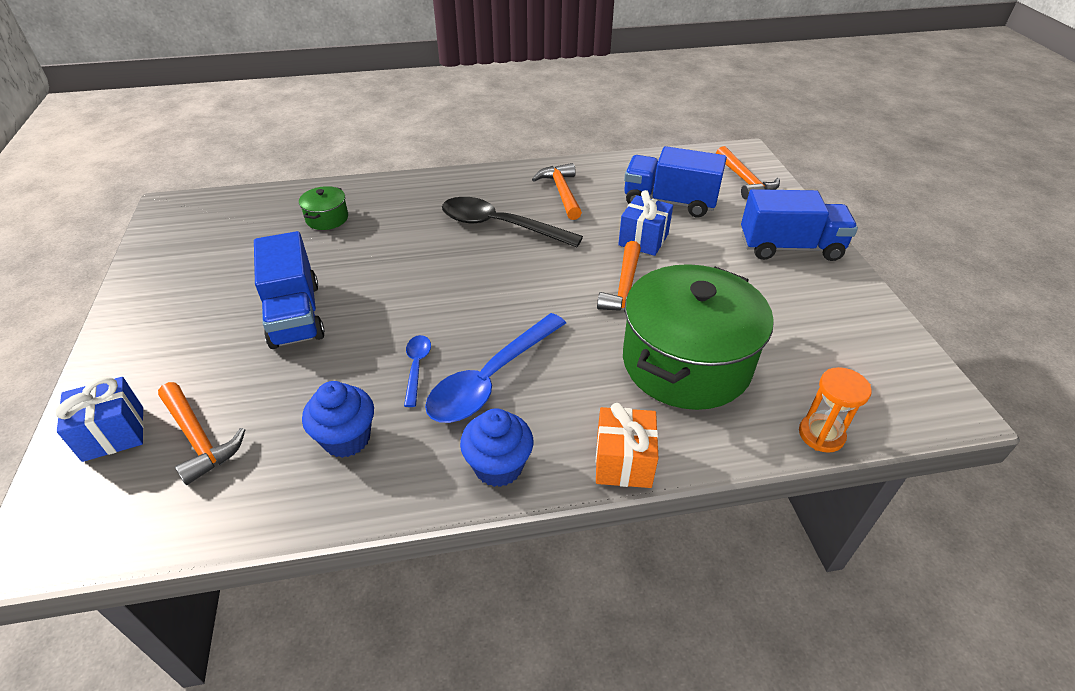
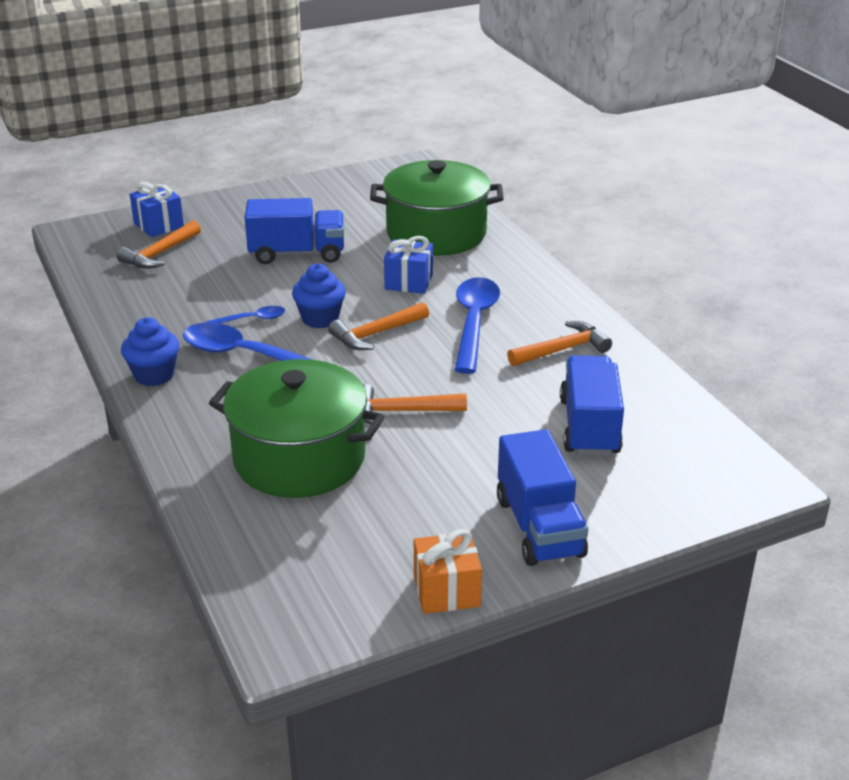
camera: 75 degrees right, 10 degrees down
blue truck [254,231,325,349] -> blue truck turned 150 degrees counterclockwise [245,198,344,264]
green pot [299,186,348,230] -> green pot [370,160,504,256], size x2.39
blue cupcake [302,381,374,458] -> blue cupcake moved to [292,263,346,328]
black spoon [442,197,583,247] -> blue spoon [455,277,500,374]
orange gift [596,403,658,488] -> orange gift moved to [414,529,482,614]
blue gift [618,190,673,256] -> blue gift moved to [384,236,433,294]
orange hammer [716,146,780,200] -> orange hammer moved to [328,302,429,350]
orange hourglass [799,367,872,453] -> none

